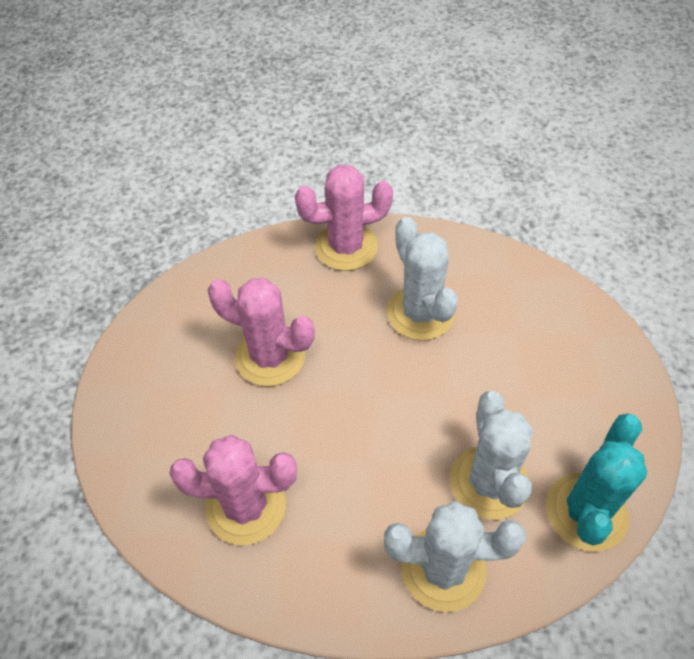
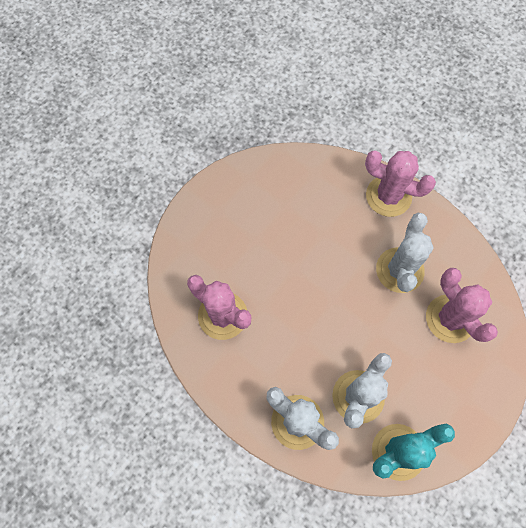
camera: 35 degrees right, 15 degrees up
pink cactus [208,278,315,386] -> pink cactus moved to [426,268,498,343]

